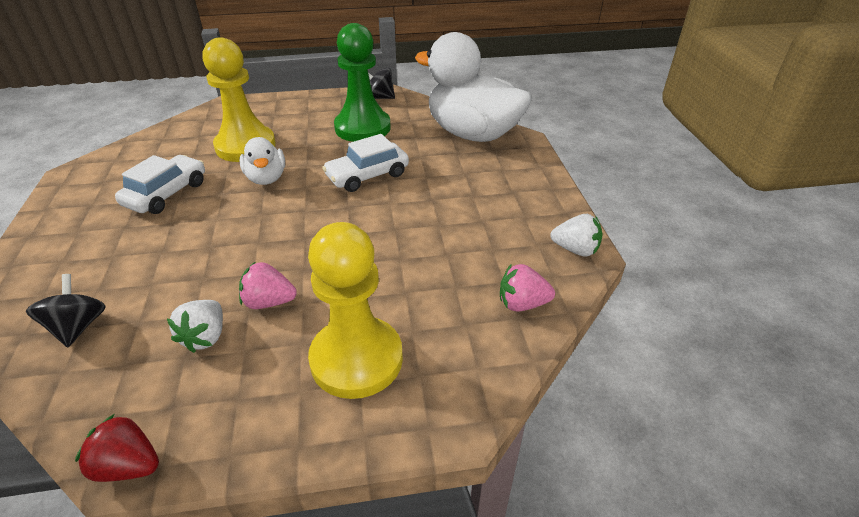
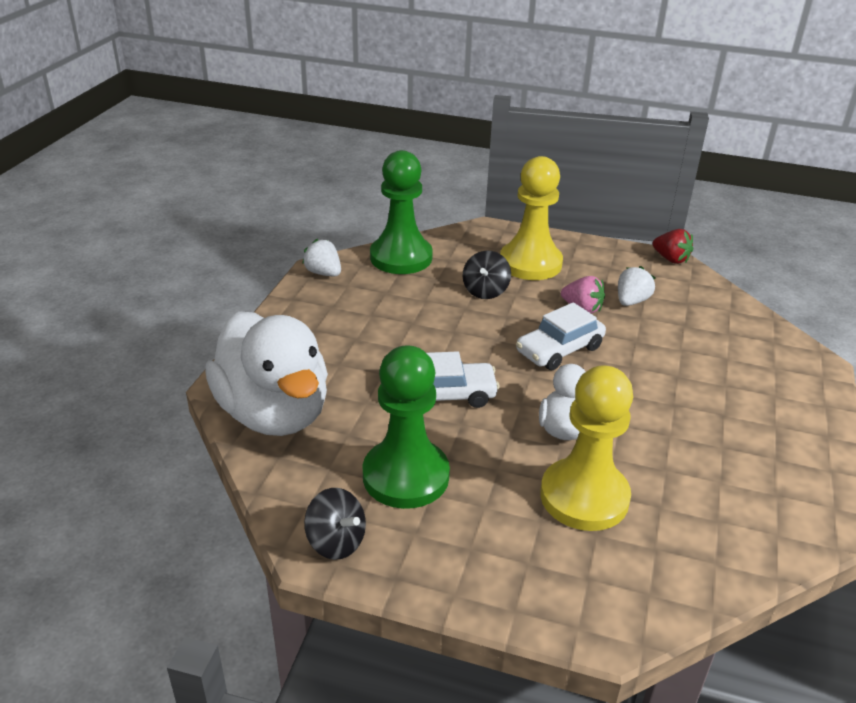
camera: 155 degrees left, 5 degrees down
black spinning top [26,274,106,347] -> black spinning top moved to [463,251,511,299]
white car [115,155,205,214] -> white car moved to [516,302,606,370]
pink strawberry [500,264,555,312] -> green pawn [370,150,433,274]

